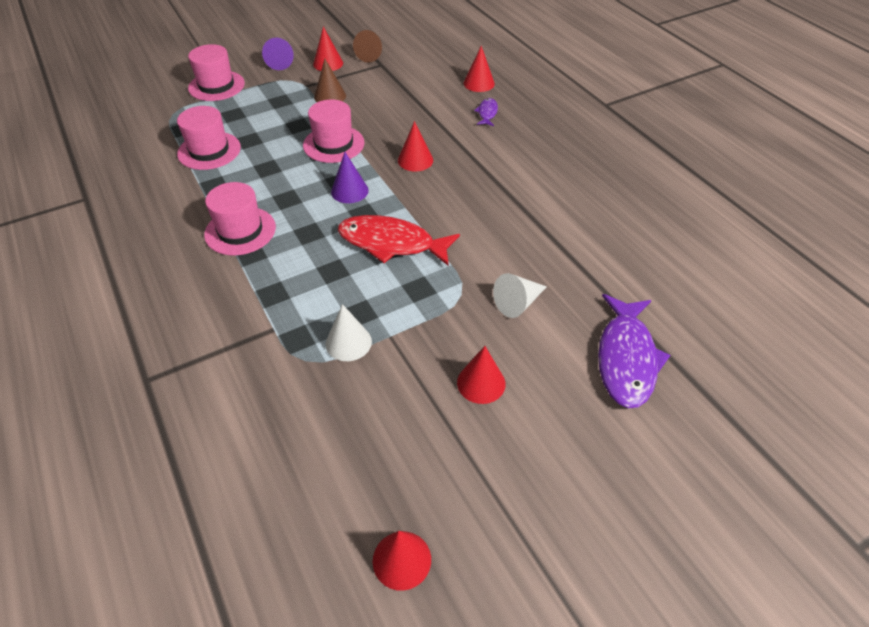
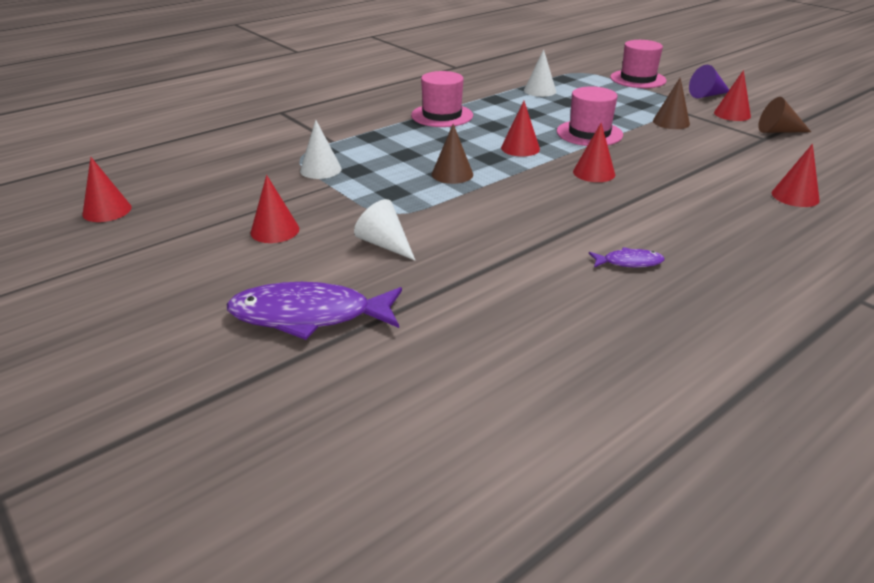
camera: 80 degrees right, 15 degrees down
pink hat [177,106,241,170] -> white cone [524,49,556,97]
purple cone [331,152,369,203] -> red cone [501,101,540,156]
red fish [338,215,460,266] -> brown cone [432,124,473,184]
purple fish [474,98,498,126] -> purple fish moved to [589,247,665,268]

